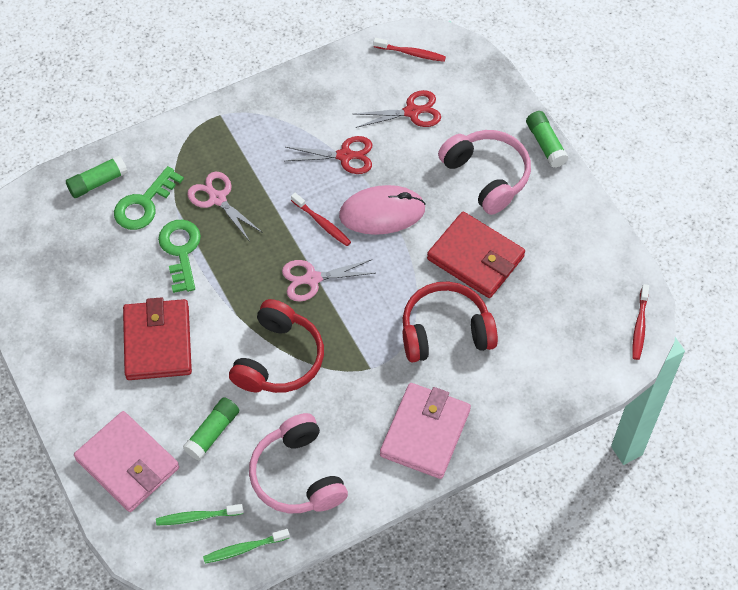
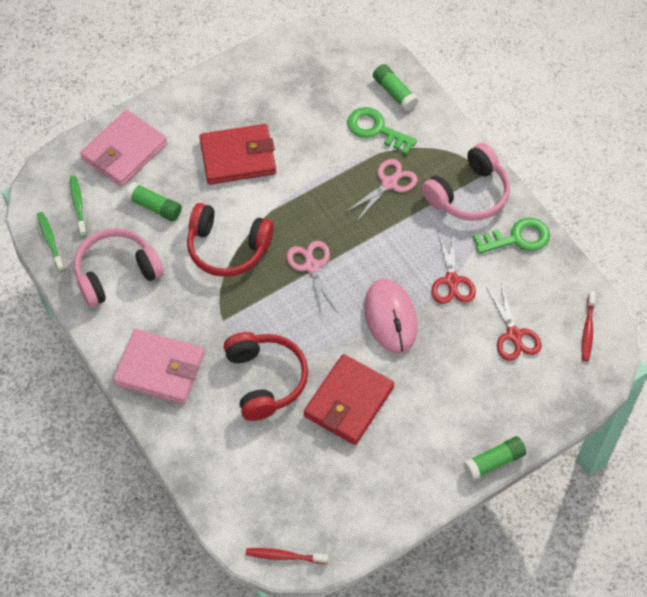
camera: 85 degrees right, 0 degrees up
green key [158,219,201,293] -> green key moved to [473,218,550,254]
red toothbrush [291,193,351,246] -> none
pink headphones [438,130,531,215] -> pink headphones moved to [422,143,510,221]

